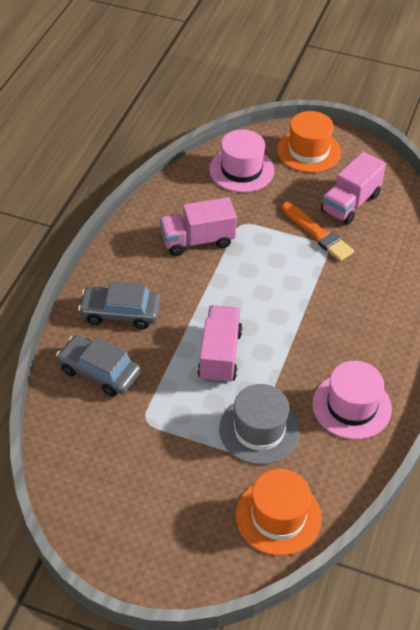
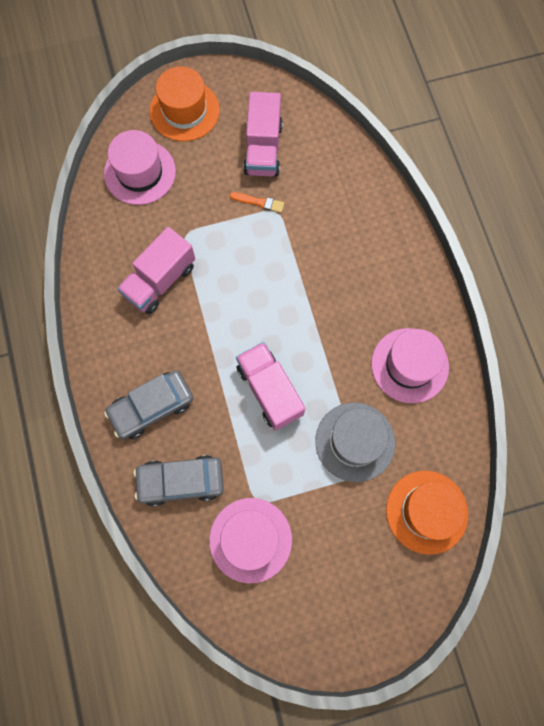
camera: 35 degrees left, 25 degrees up
orange brush [282,202,354,261] -> orange brush [230,192,284,213], size x0.56
none -> pink hat [209,498,292,583]

